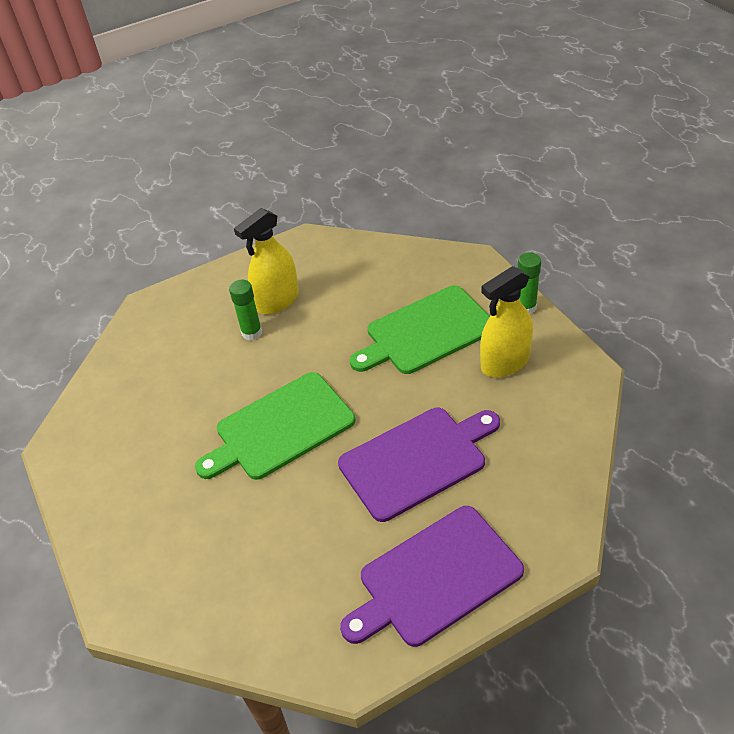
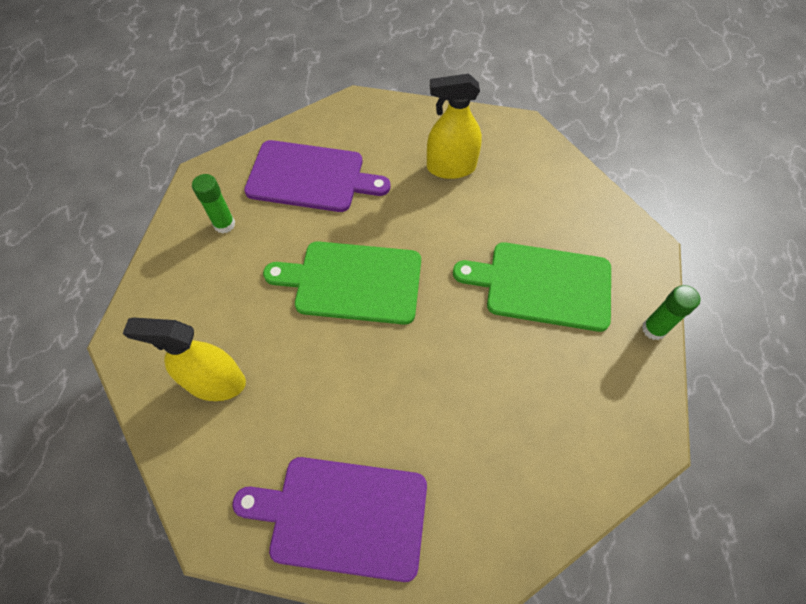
camera: 35 degrees right, 15 degrees up
green glue stick [229,280,262,340] -> green glue stick moved to [192,174,235,234]
purple cutting board [338,408,500,522] -> purple cutting board moved to [244,140,390,212]
yellow spray bottle [480,266,533,378] -> yellow spray bottle moved to [123,317,246,401]

